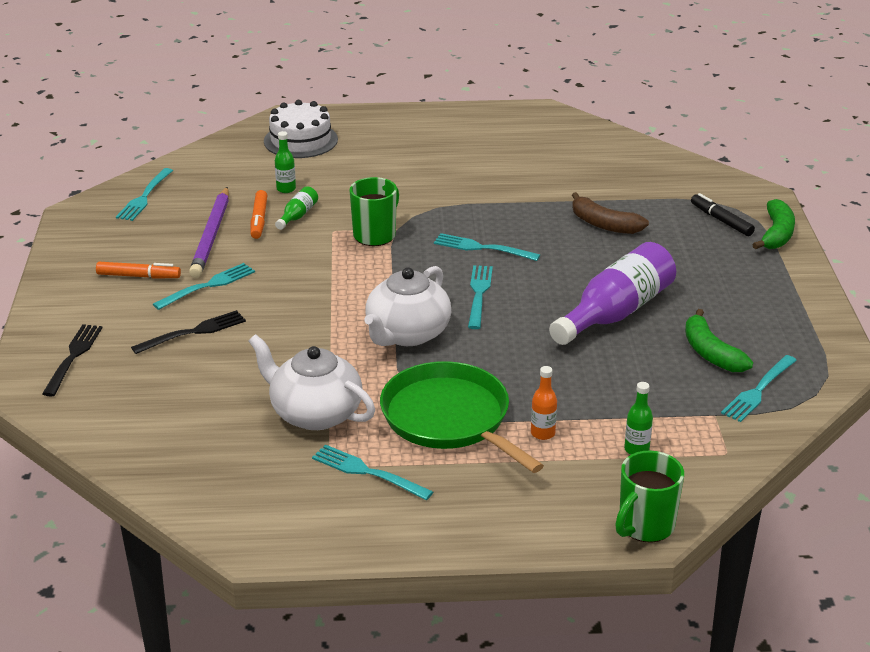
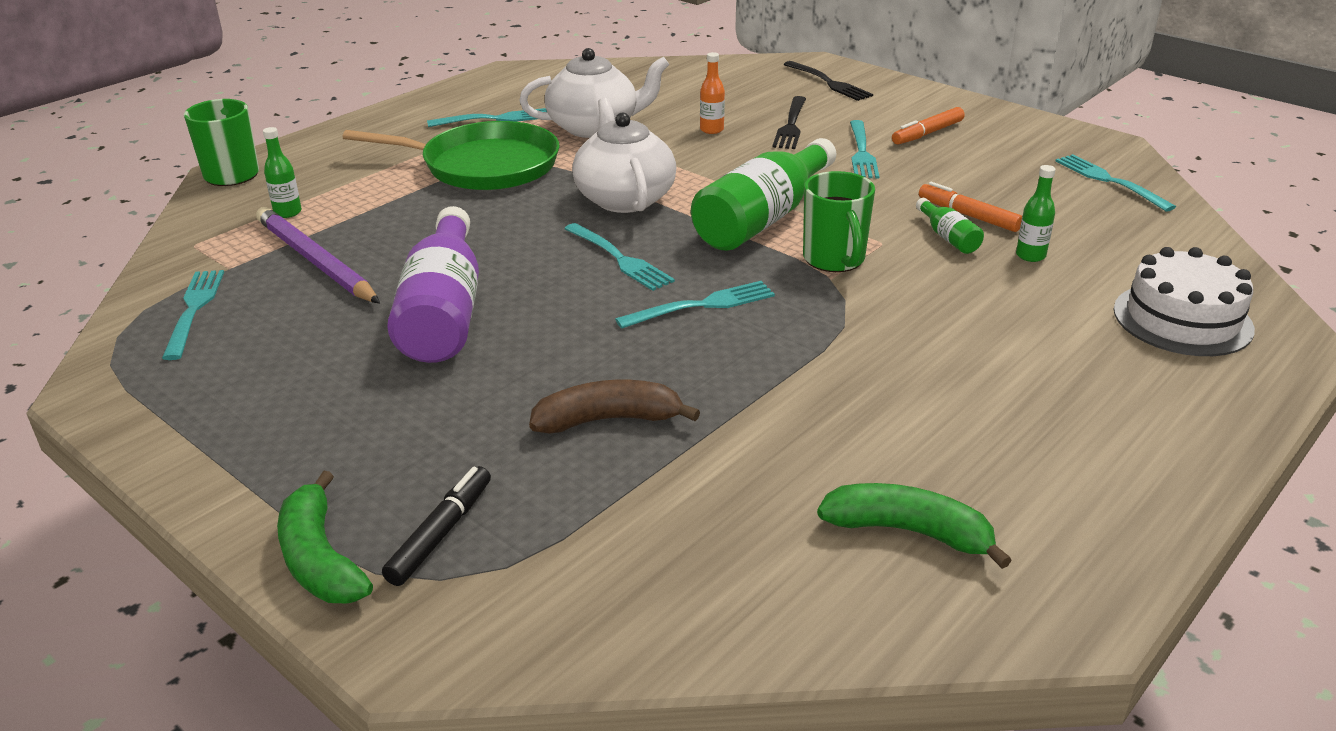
camera: 135 degrees right, 0 degrees up
purple pencil [189,187,229,278] -> purple pencil moved to [256,207,380,303]
orange bottle [531,366,557,440] -> orange bottle moved to [700,52,725,134]
green banana [685,309,753,372] -> green banana moved to [817,483,1012,569]
black marker [691,193,755,236] -> black marker turned 75 degrees counterclockwise [382,466,491,586]
none -> green bottle [691,138,836,251]

